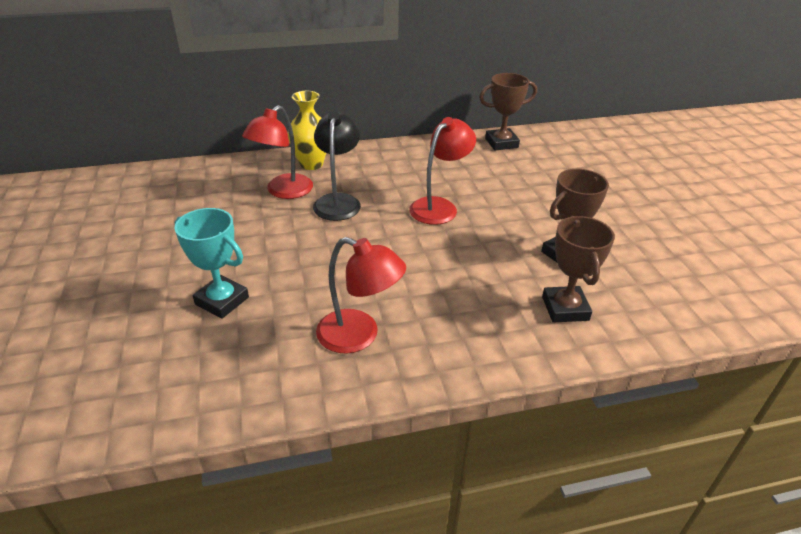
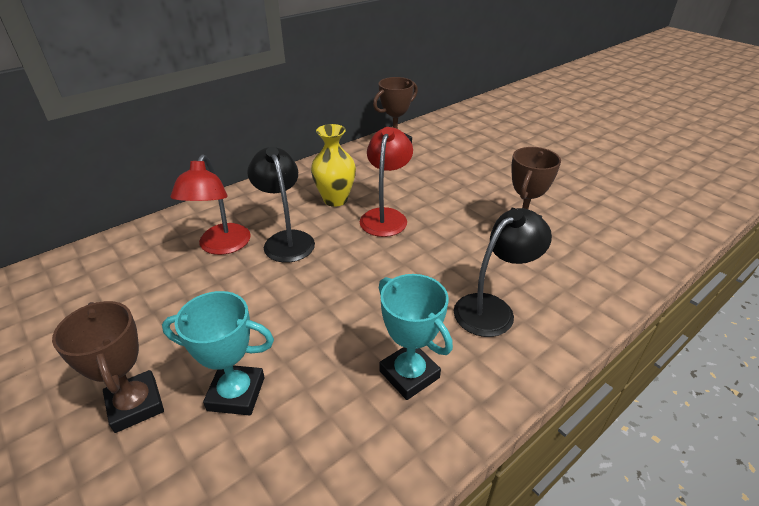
camera: 25 degrees left, 0 degrees up
yellow vase [288,91,326,170] -> yellow vase moved to [311,124,356,207]
red lamp [316,237,406,353] -> turquoise trophy [379,274,453,400]
brown trophy [542,216,615,323] -> brown trophy moved to [52,301,164,433]
none -> black lamp [454,208,552,337]

